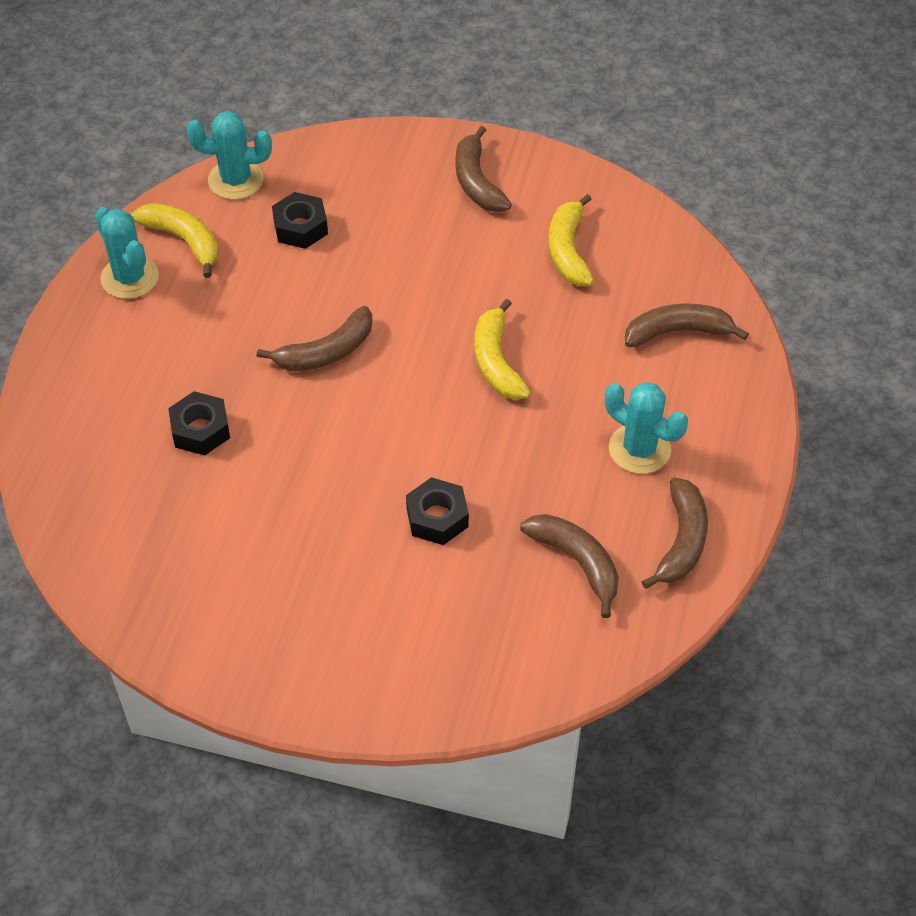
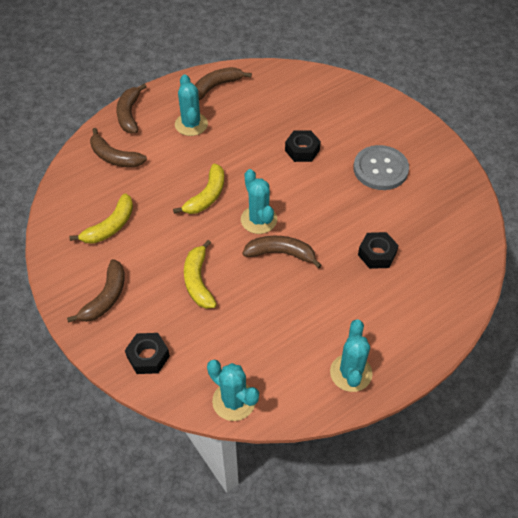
camera: 140 degrees left, 0 degrees up
yellow banana [131,203,218,278] -> yellow banana moved to [184,240,217,309]
black nut [272,192,328,249] -> black nut moved to [125,333,170,374]
brown banana [520,514,619,618] -> brown banana moved to [116,84,147,133]
none -> turquoise cactus [241,169,277,234]
none -> grey button [353,145,409,190]

